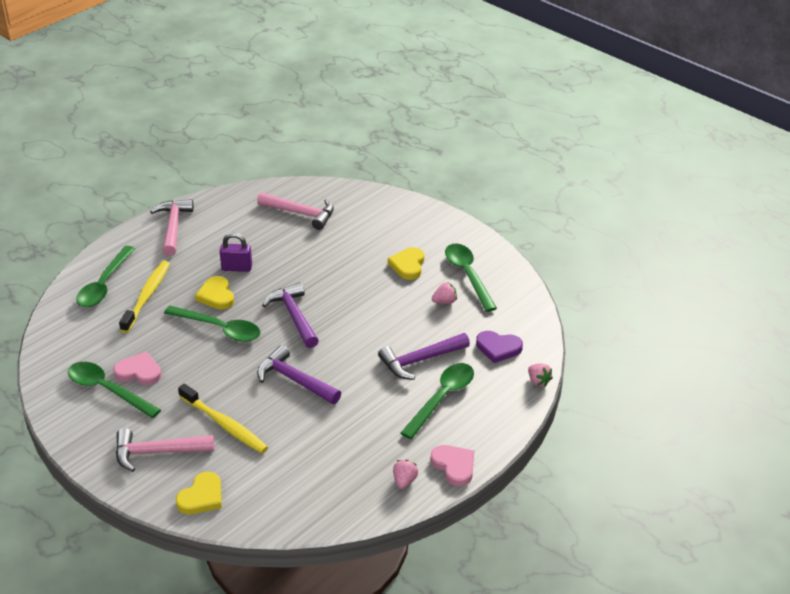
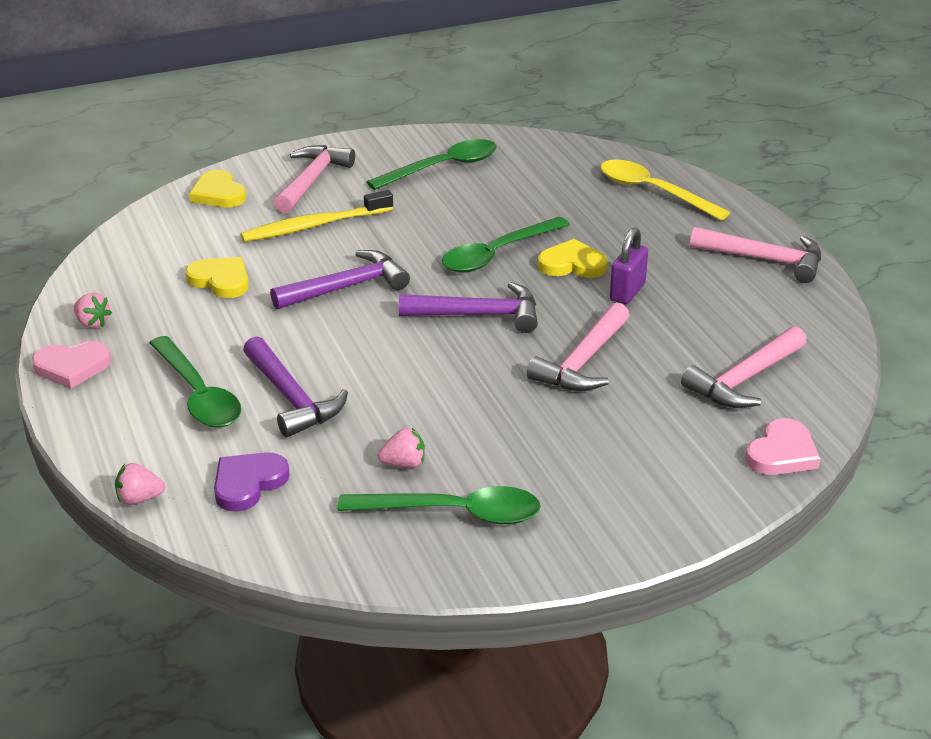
camera: 115 degrees right, 5 degrees down
green spoon [76,246,135,307] -> yellow spoon [601,159,730,220]
pink heart [113,352,161,385] -> pink heart moved to [746,418,820,475]
yellow toothbrush [119,261,170,333] -> none
purple hammer [378,333,470,380] -> purple hammer turned 150 degrees clockwise [243,336,348,437]
yellow heart [388,247,424,280] -> yellow heart moved to [185,257,249,298]
pink strawberry [432,282,457,304] -> pink strawberry turned 105 degrees counterclockwise [378,428,425,468]
none -> pink hammer [527,302,630,391]

